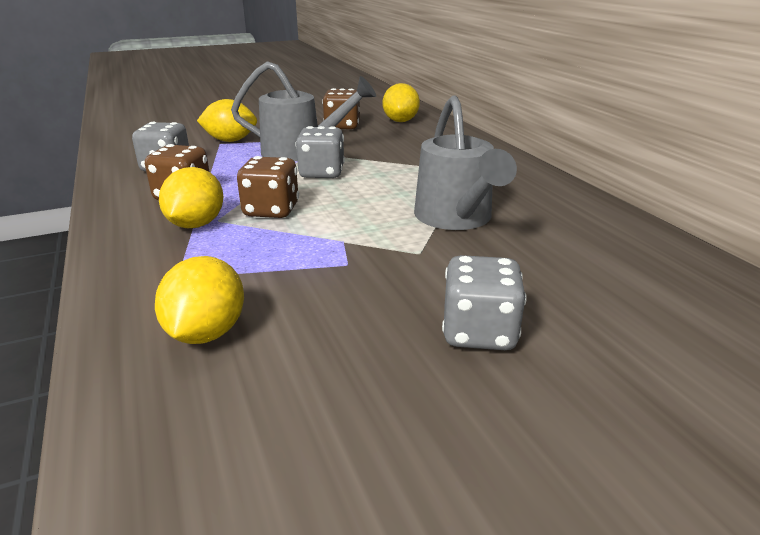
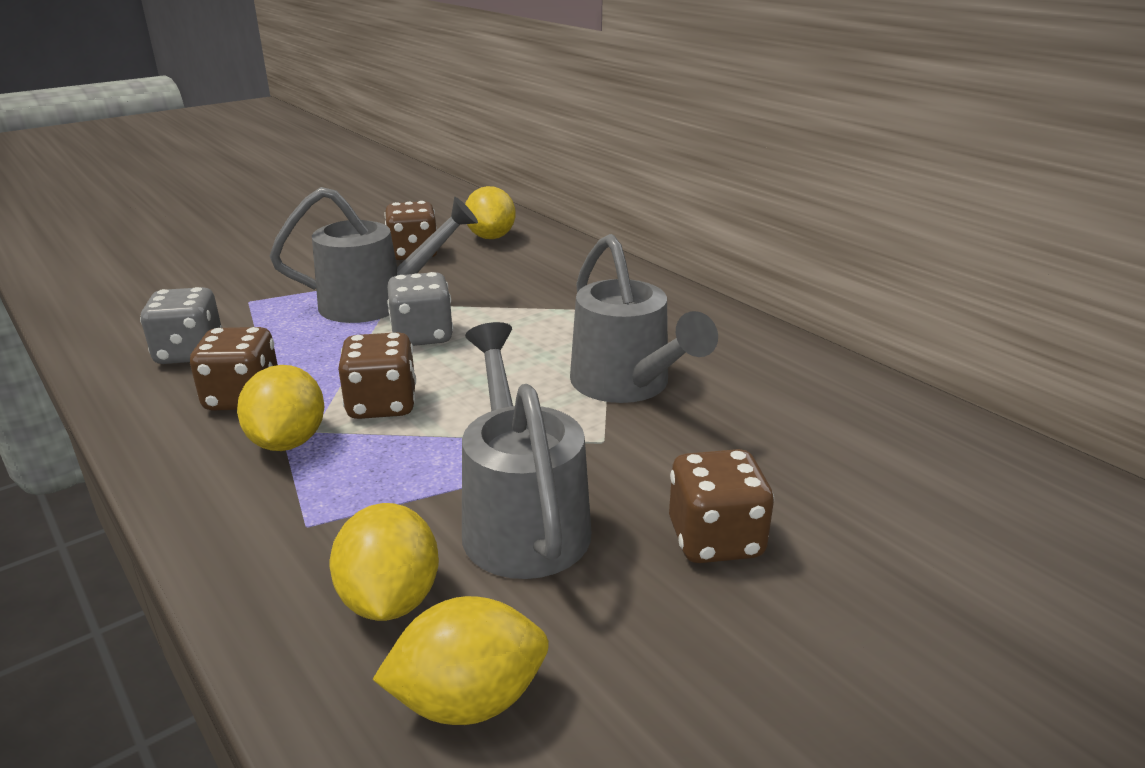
camera: 15 degrees left, 0 degrees up
yellow lemon [197,99,257,142] -> yellow lemon moved to [372,596,549,725]
grey dice [442,255,527,350] -> brown dice [669,449,774,563]
none -> grey watering can [462,322,591,579]

